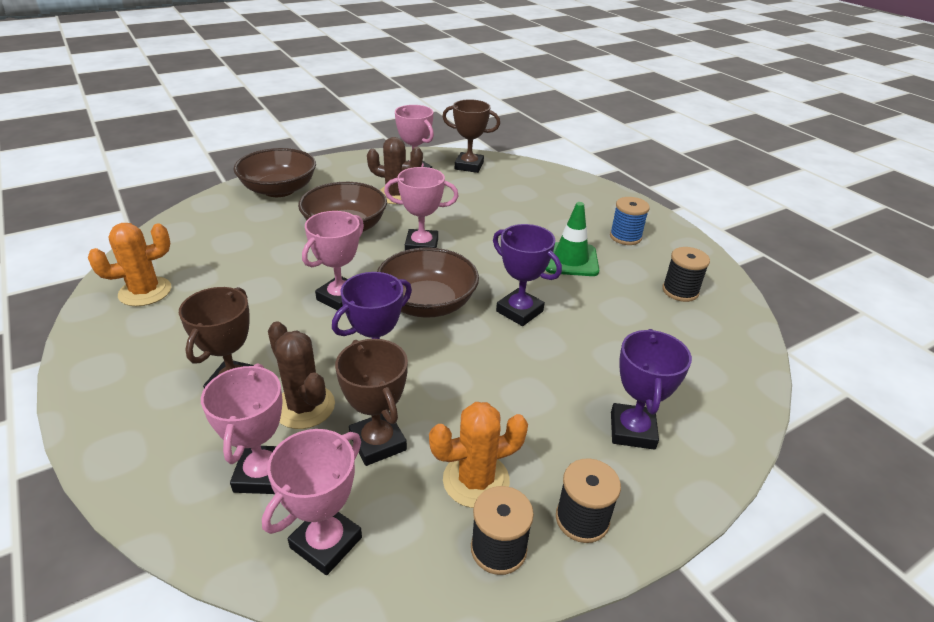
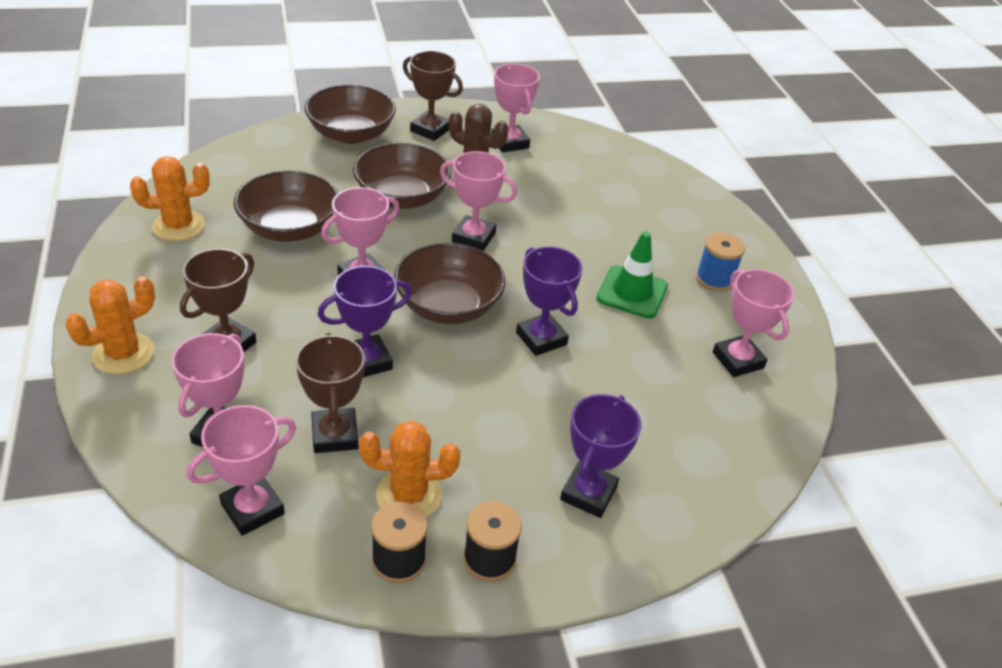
camera: 15 degrees right, 5 degrees up
brown cactus [268,321,335,429] -> none
brown trophy [442,99,500,173] -> brown trophy moved to [403,51,463,141]
black spool [662,247,710,302] -> pink trophy [713,269,794,377]
none -> orange cactus [65,276,155,374]
none -> brown bowl [234,170,338,242]

